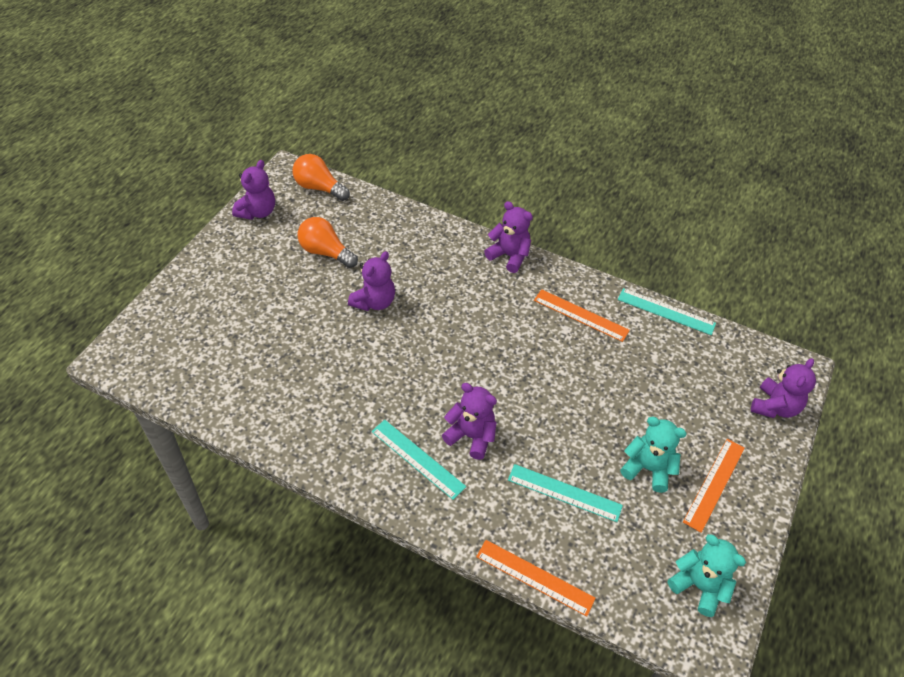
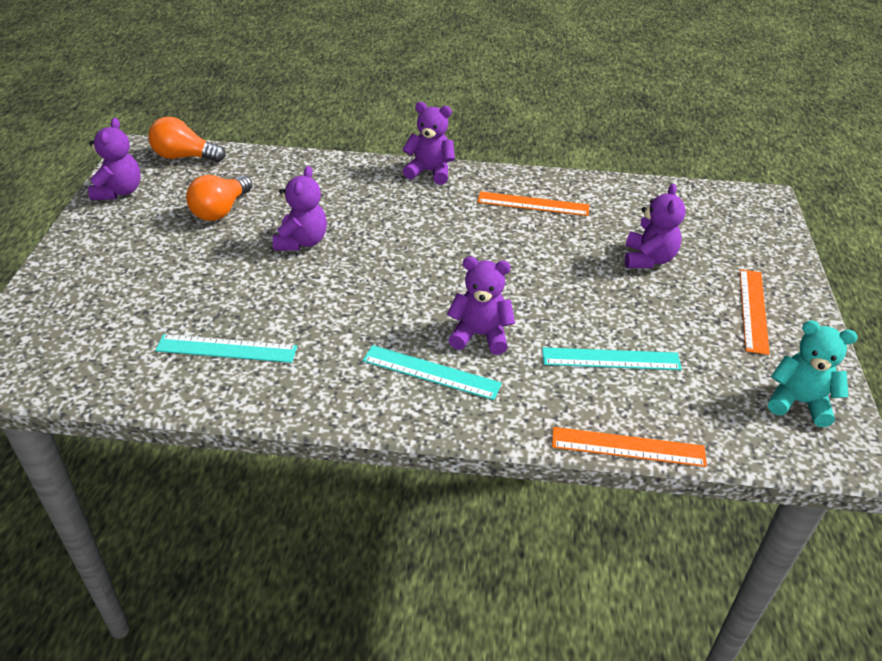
camera: 20 degrees left, 10 degrees down
orange light bulb [298,217,358,268] -> orange light bulb turned 75 degrees counterclockwise [186,175,252,221]
turquoise ruler [618,288,716,335] -> turquoise ruler moved to [155,334,297,363]
turquoise teddy bear [620,417,687,493] -> none
purple teddy bear [751,358,816,418] -> purple teddy bear moved to [625,184,686,268]

